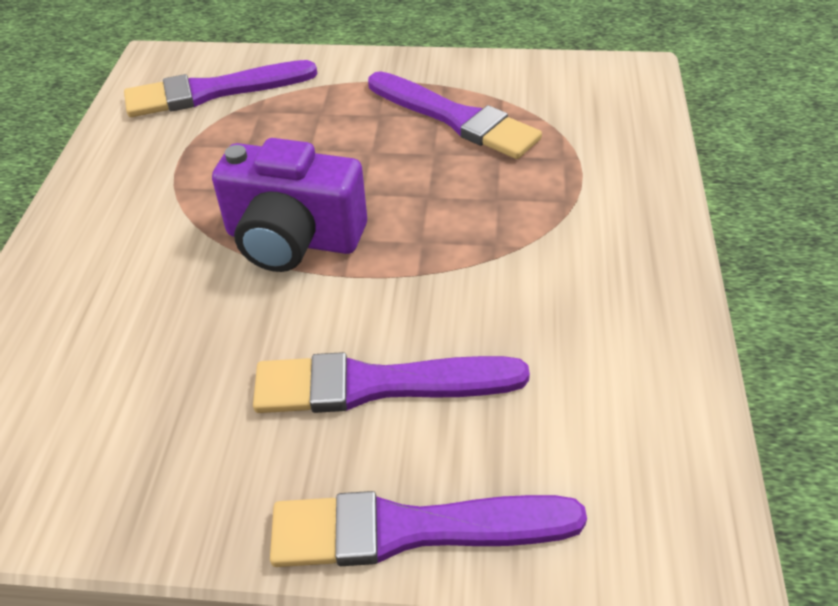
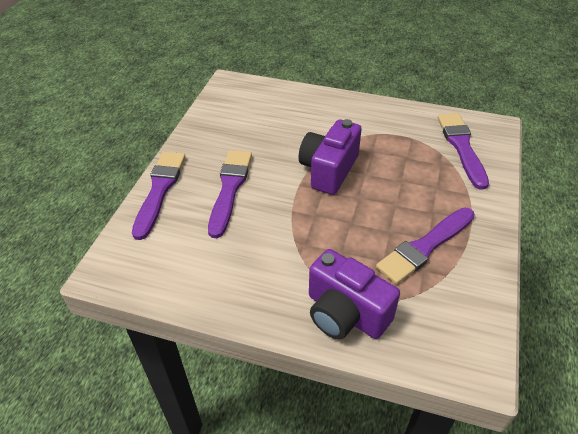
camera: 100 degrees right, 0 degrees up
none -> purple camera [309,249,400,339]

